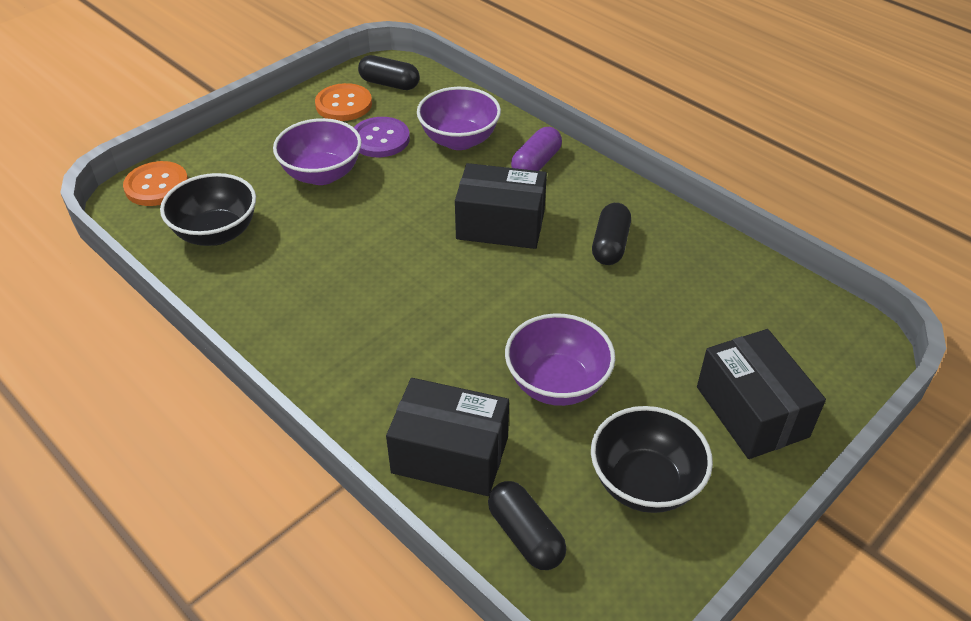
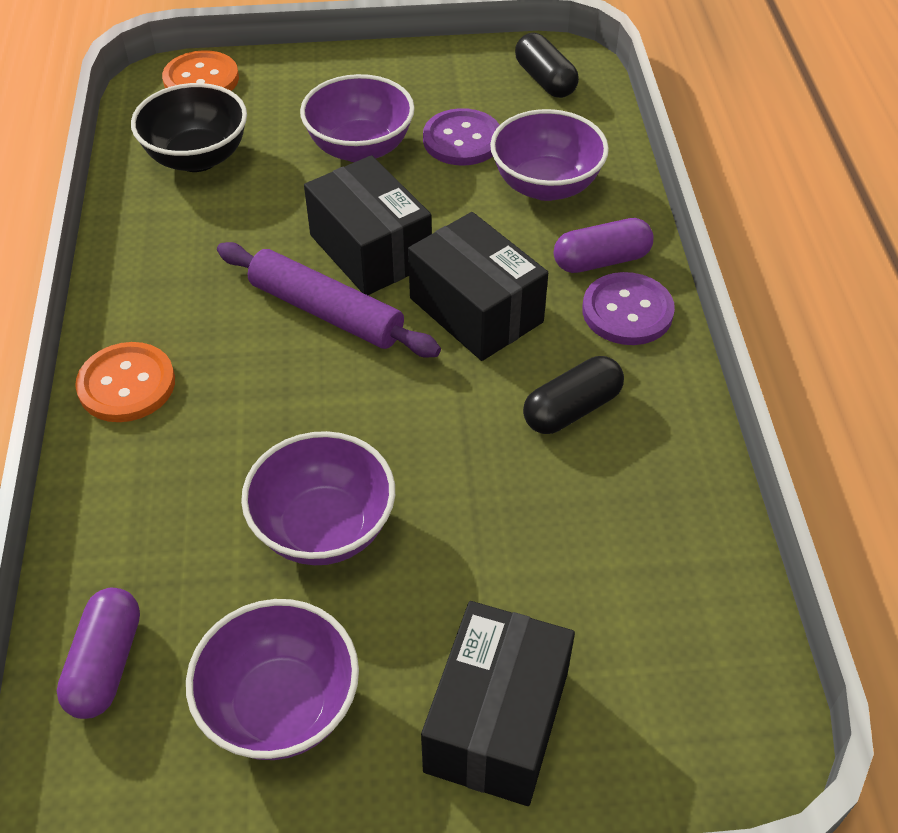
camera: 40 degrees right, 5 degrees up
orange button [315,83,372,121] -> orange button moved to [75,342,175,422]
black box [386,378,509,496] -> black box moved to [304,155,432,295]
black capsule [488,481,566,570] -> purple capsule [57,588,140,719]
black bowl [591,406,713,513] -> purple bowl [186,599,359,760]
none -> purple rolling pin [217,242,441,358]
none -> purple button [582,272,675,345]

